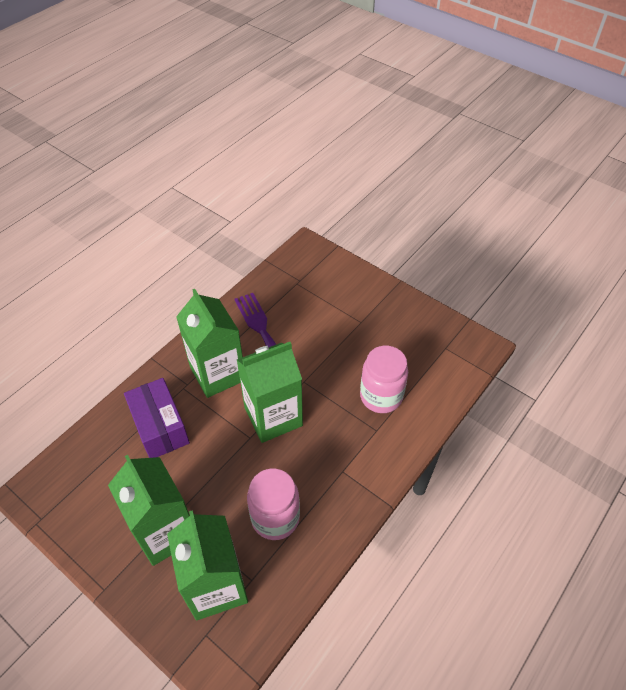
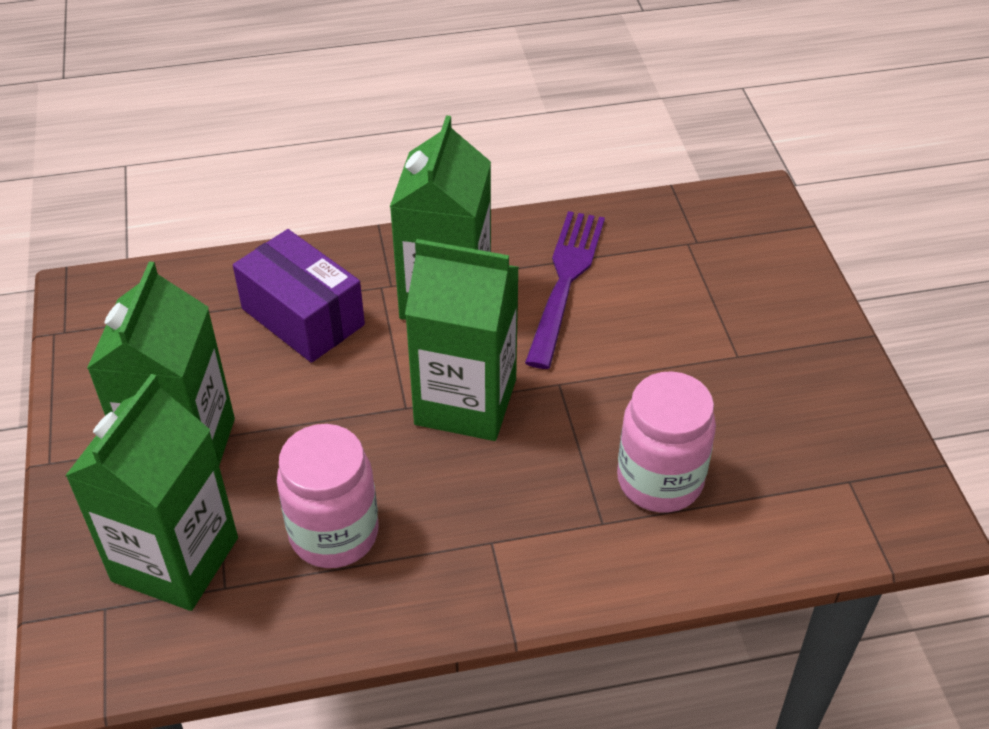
camera: 40 degrees right, 5 degrees down
purple box [124,378,190,458] -> purple box turned 60 degrees counterclockwise [233,229,365,363]

